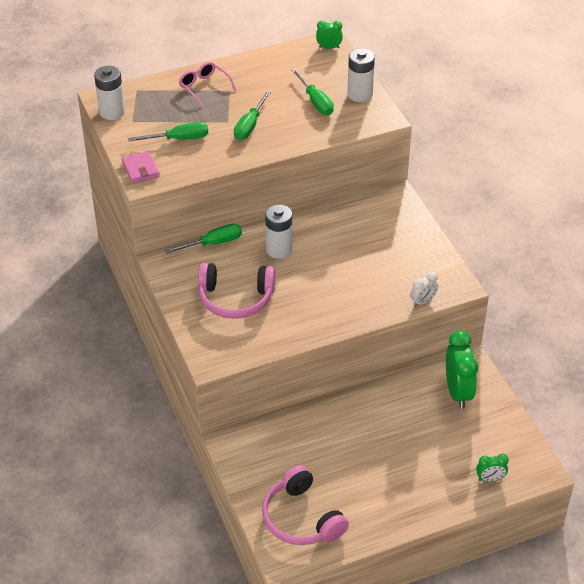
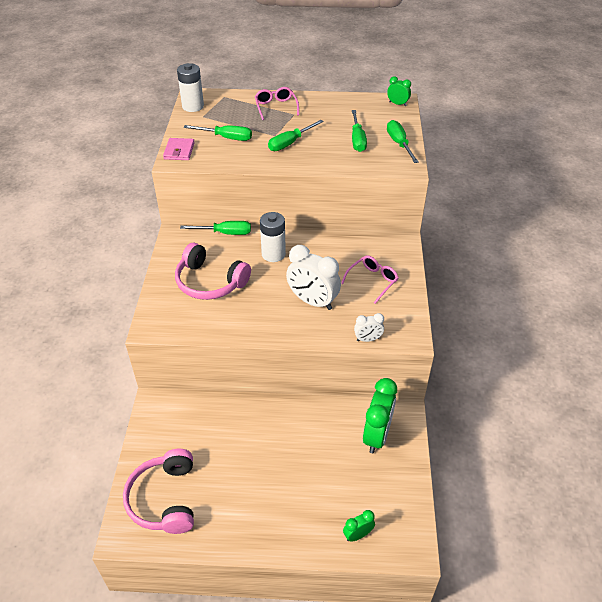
camera: 25 degrees right, 0 degrees up
white battery [347,48,375,102] -> green screwdriver [387,120,419,163]
green clock [476,454,509,482] -> green clock turned 135 degrees clockwise [343,510,375,542]
none -> white clock [286,245,341,310]
none -> pink glasses [341,255,399,304]

